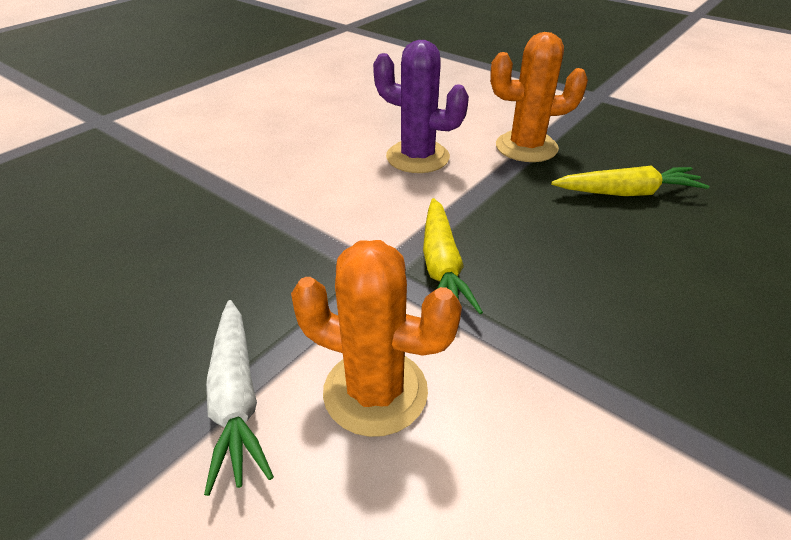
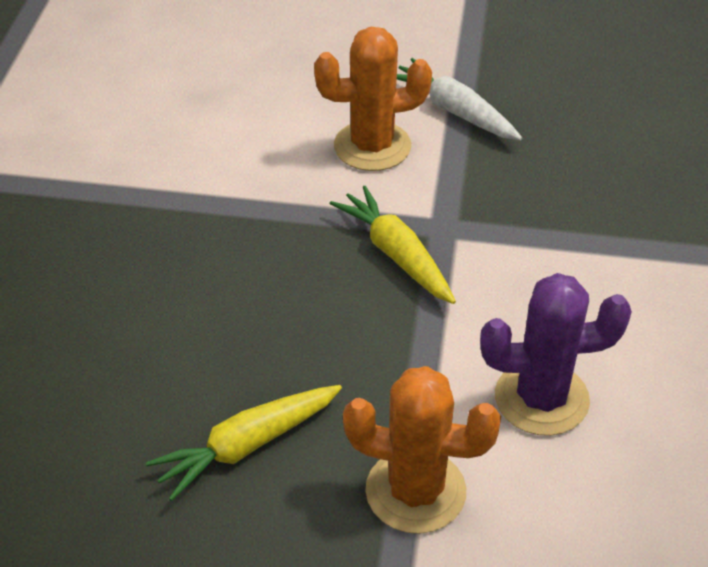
camera: 150 degrees right, 5 degrees up
orange cactus [490,32,588,162] -> orange cactus turned 45 degrees clockwise [343,366,501,534]

